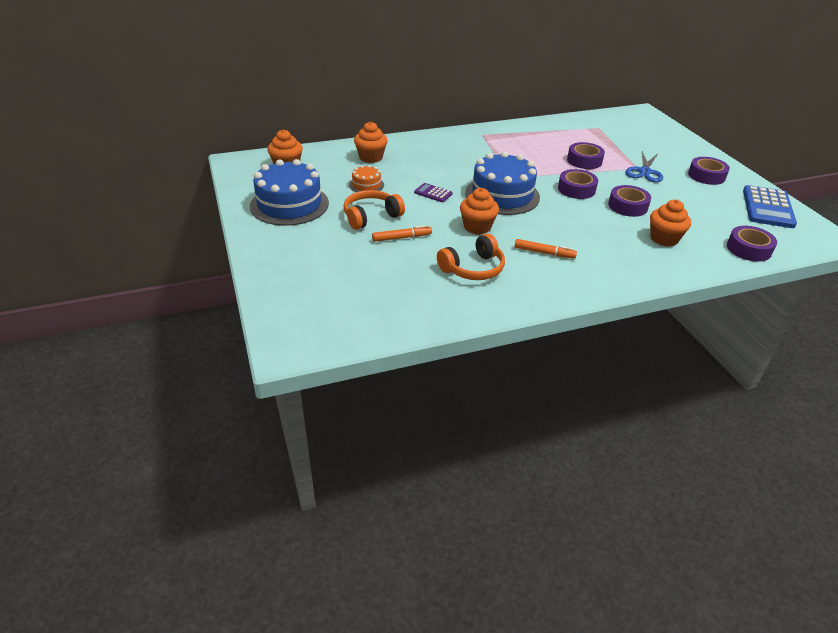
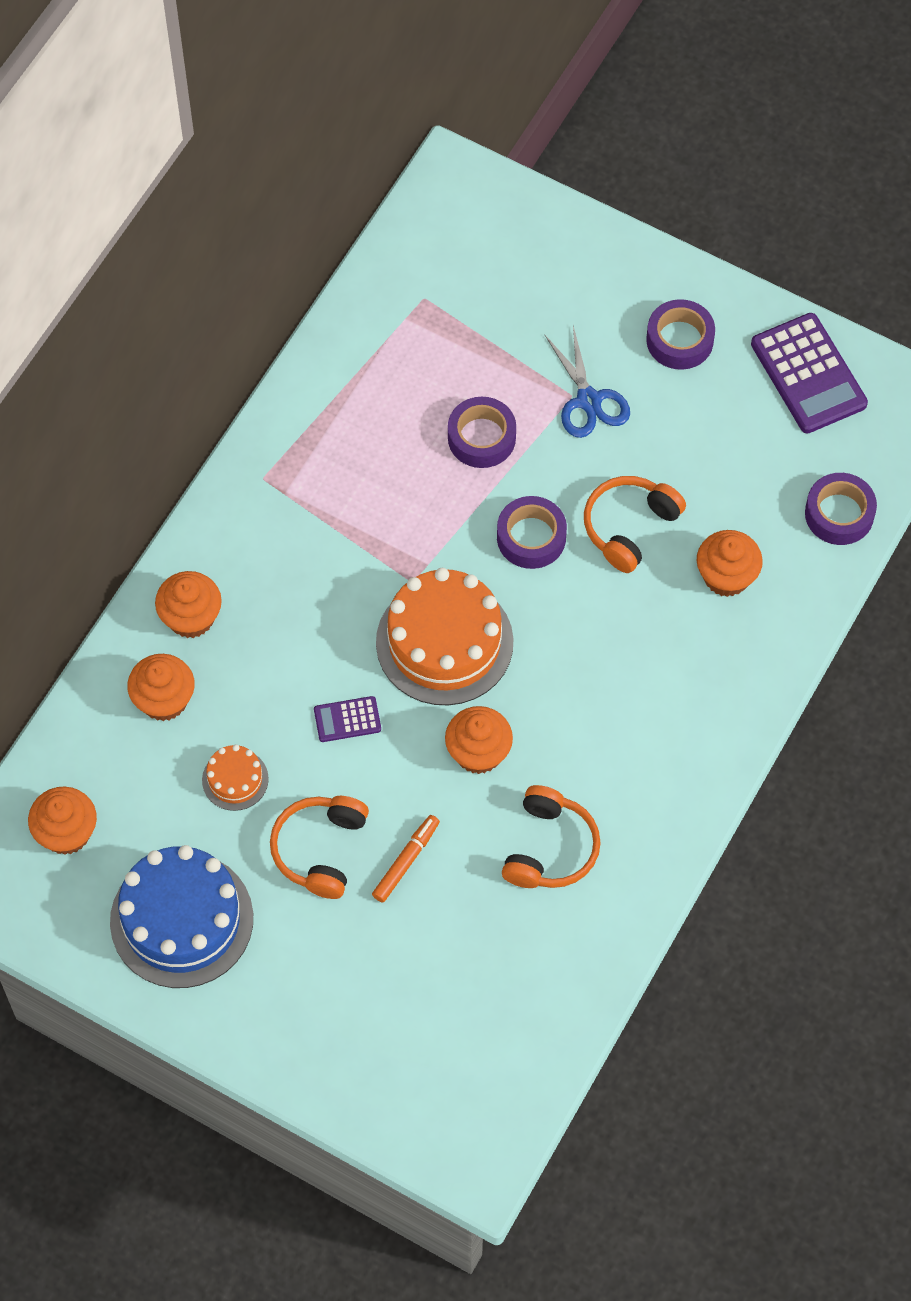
camera: 40 degrees left, 25 degrees up
blue cake [465,151,540,215] -> orange cake [376,568,513,705]
orange marker [515,239,577,259] -> none
purple tape [608,185,651,217] -> orange headphones [584,476,686,573]
blue calculator [743,185,797,228] -> purple calculator [751,313,868,433]
none -> orange cupcake [155,571,222,638]

